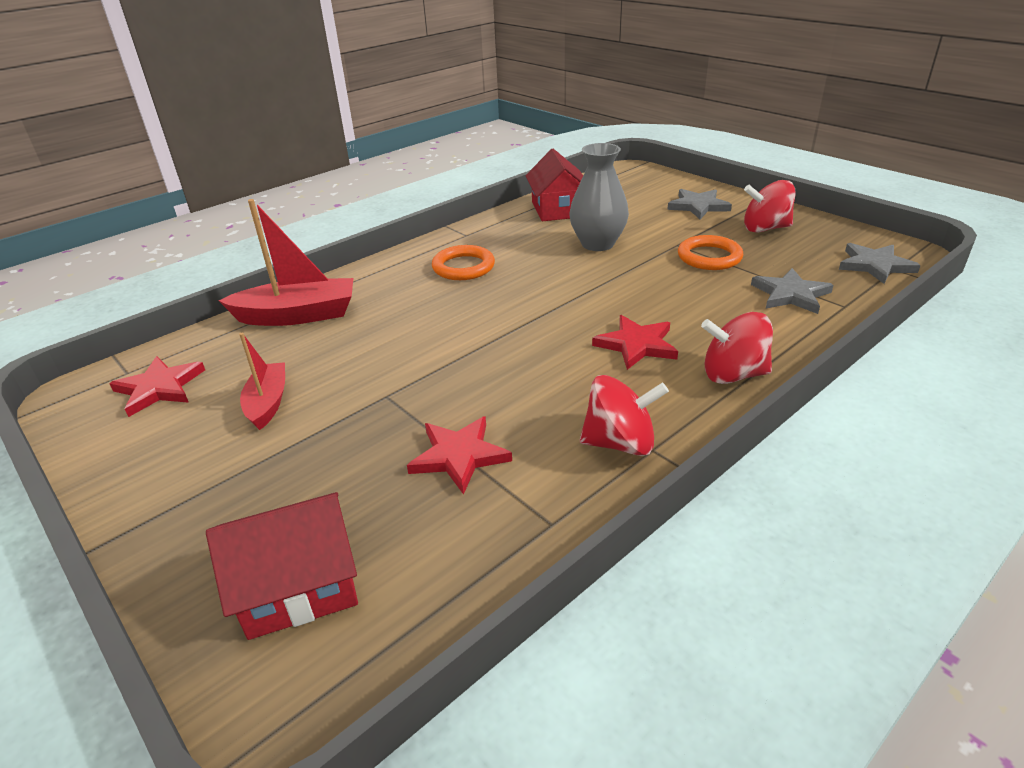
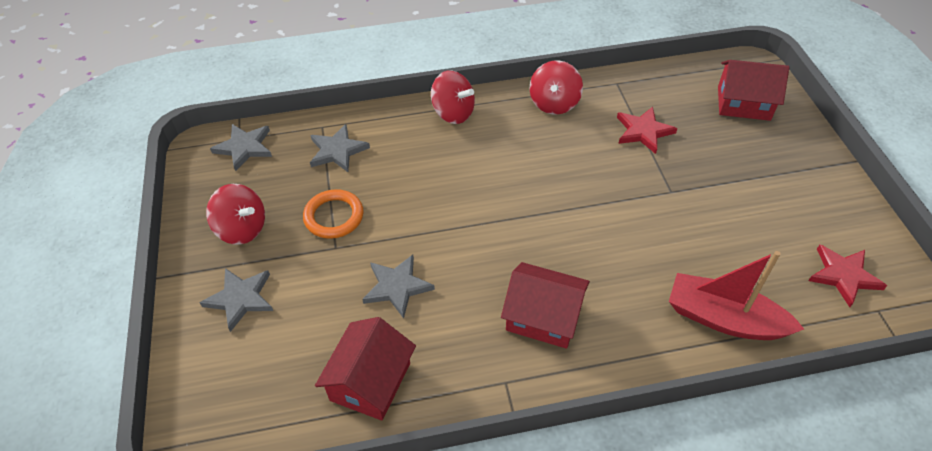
camera: 150 degrees left, 15 degrees up
red boat [239,333,285,430] -> none
orange ring [432,245,495,280] -> red house [501,262,590,349]
grey vase [569,143,629,251] -> grey star [362,255,435,319]
red spinning top [580,375,669,456] -> red spinning top turned 105 degrees counterclockwise [530,60,583,115]
red star [592,315,678,370] -> none

